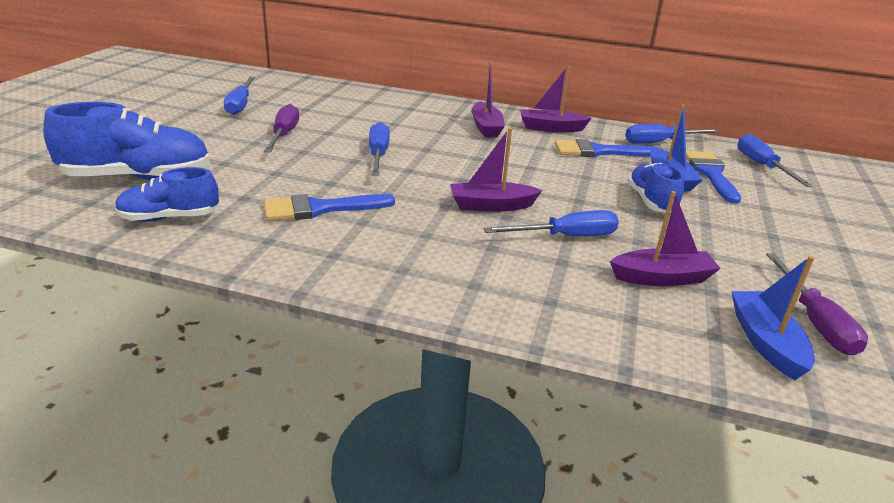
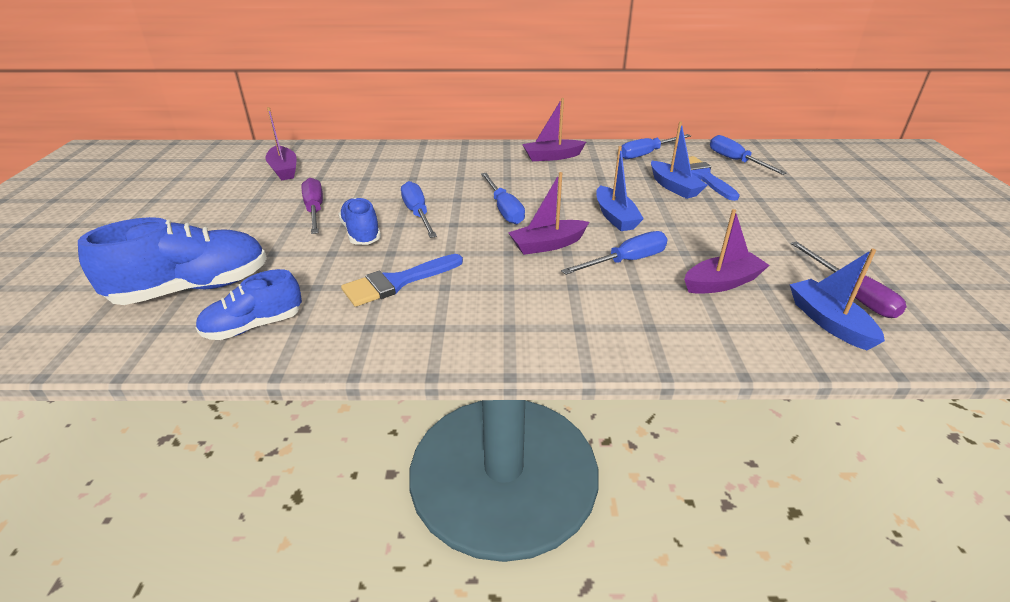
camera: 15 degrees left, 5 degrees up
blue screwdriver [224,77,255,115] -> blue screwdriver moved to [481,173,525,224]
purple boat [471,61,505,137] -> purple boat moved to [265,107,297,181]
blue brush [555,139,652,157] -> none
blue shoe [627,163,684,213] -> blue shoe moved to [339,198,381,245]
none -> blue boat [596,146,644,231]

